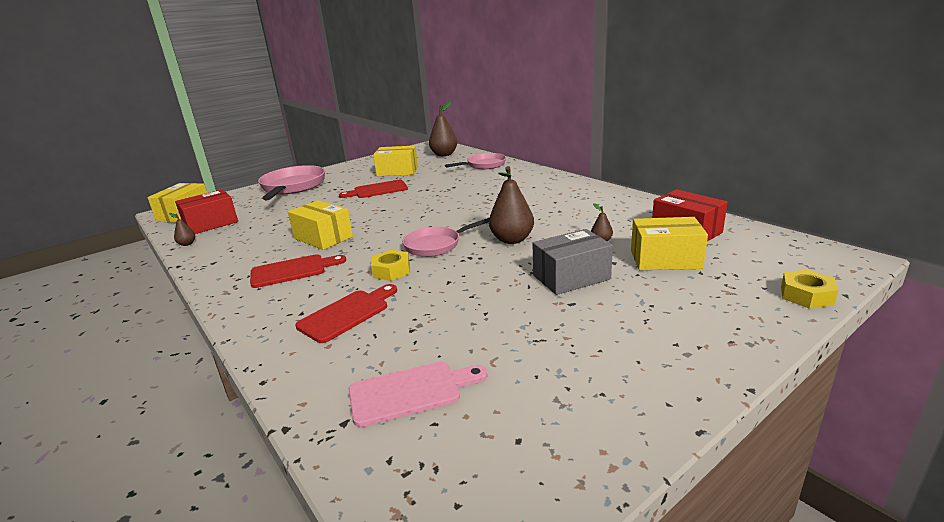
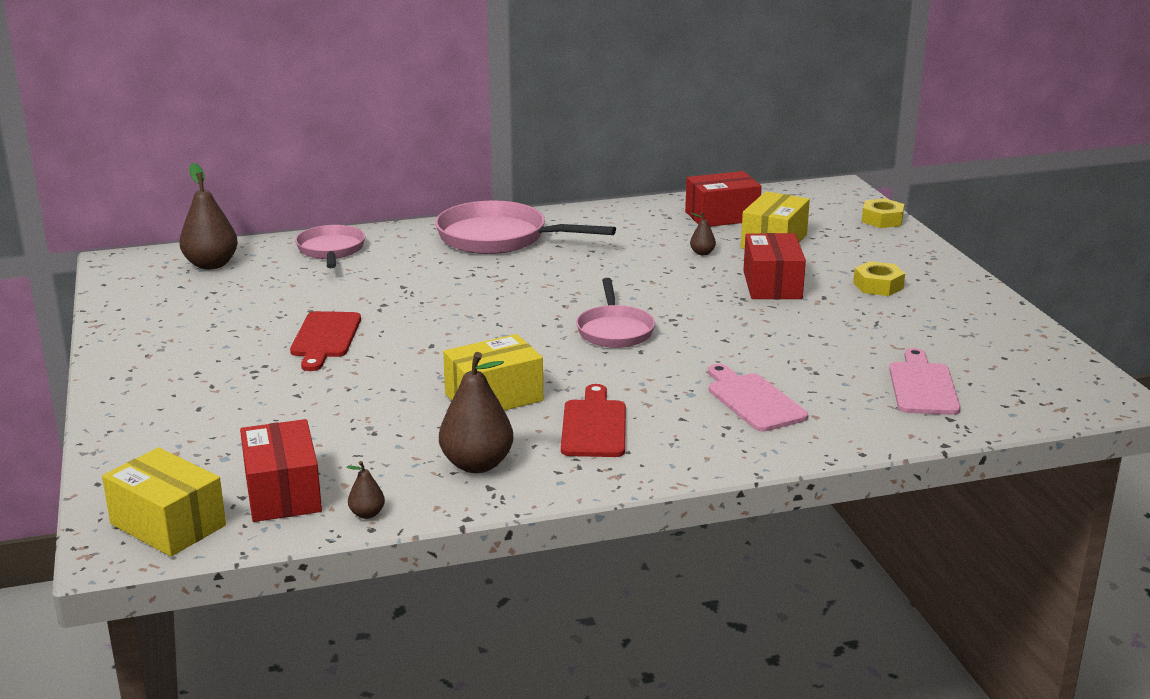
camera: 70 degrees left, 0 degrees up
pink pan [258,165,325,200] -> pink pan moved to [435,201,616,254]
red cutting board [295,284,397,343] -> pink cutting board [708,364,808,432]
yellow nut [371,250,410,281] -> yellow nut moved to [853,261,905,296]
yellow box [373,146,418,176] -> none
brown pear [489,166,534,244] -> brown pear moved to [439,352,513,473]
grey box [532,229,613,295] -> red box [743,233,806,299]

